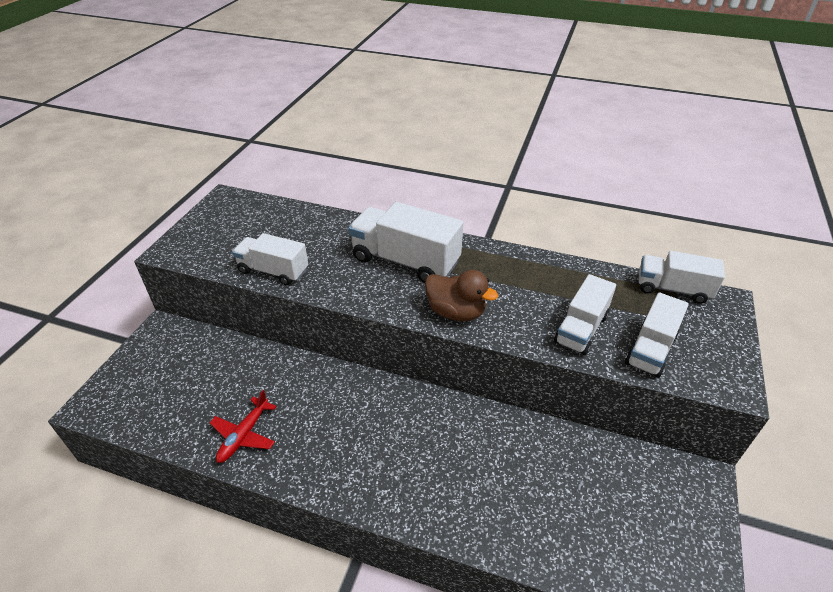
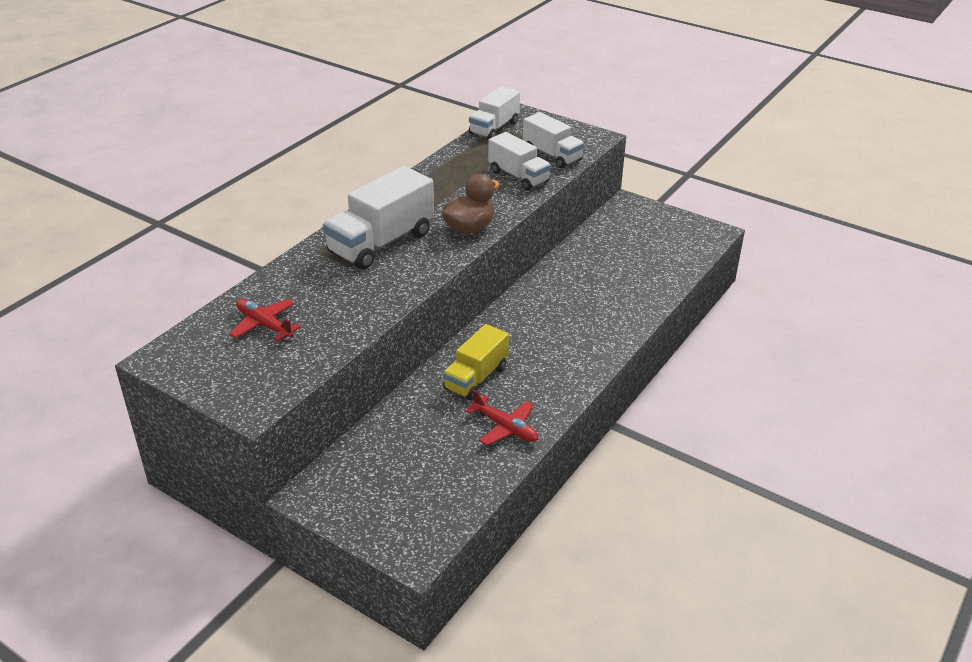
camera: 75 degrees left, 5 degrees down
white truck [232,233,308,286] -> none
none -> red plane [229,299,301,342]
none -> yellow truck [443,324,509,400]

